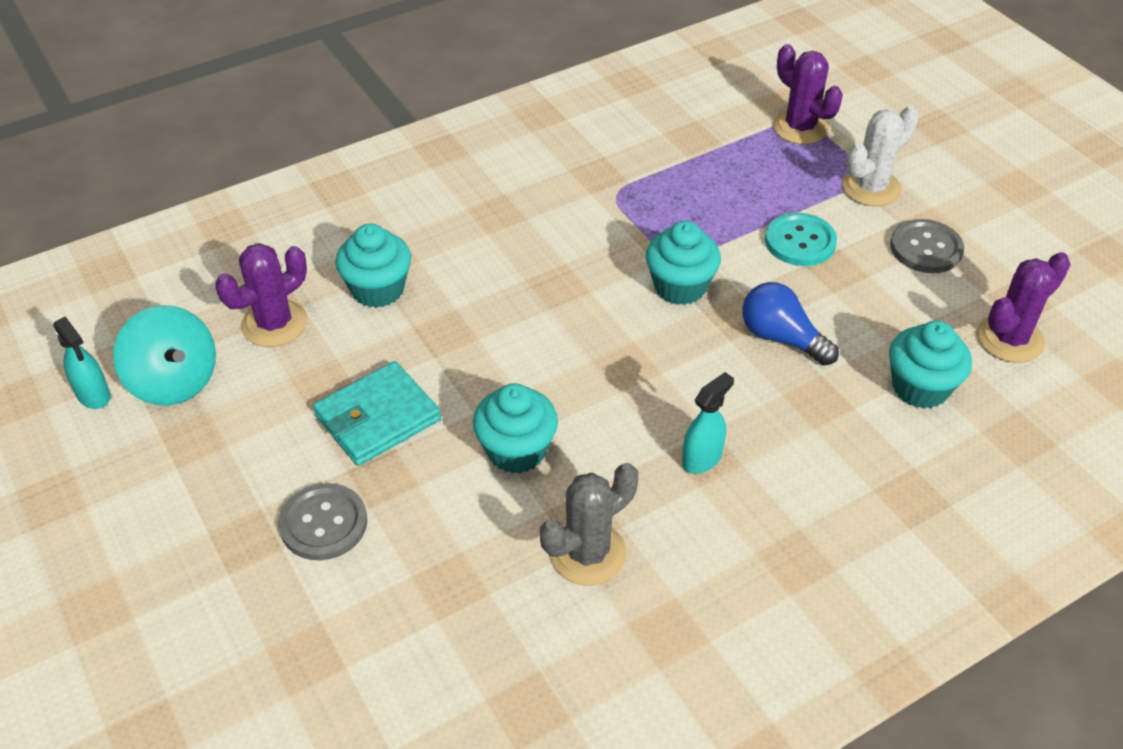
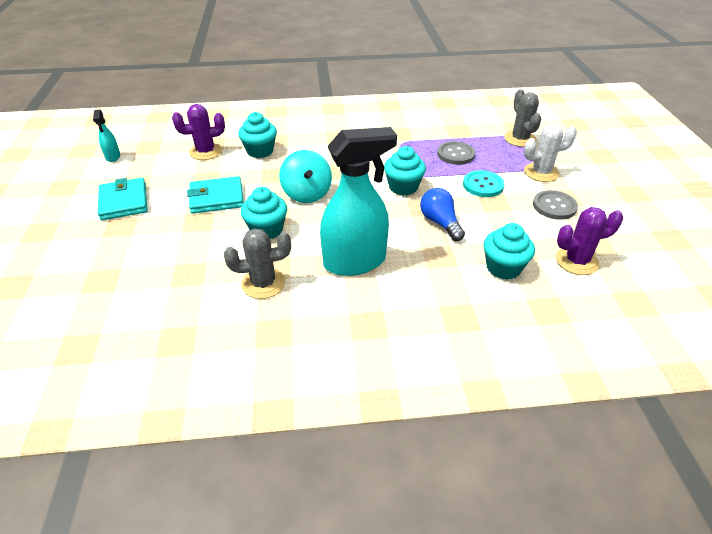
camera: 25 degrees right, 5 degrees down
turquoise spinning top [113,305,216,406] -> turquoise spinning top moved to [279,150,332,203]
grey button [279,483,367,560] -> grey button moved to [437,141,475,165]
turquoise spray bottle [682,372,734,474] -> turquoise spray bottle [320,127,397,276], size x2.28
purple cactus [773,44,843,144] -> grey cactus [504,89,541,147]
none -> turquoise wallet [98,178,147,220]

